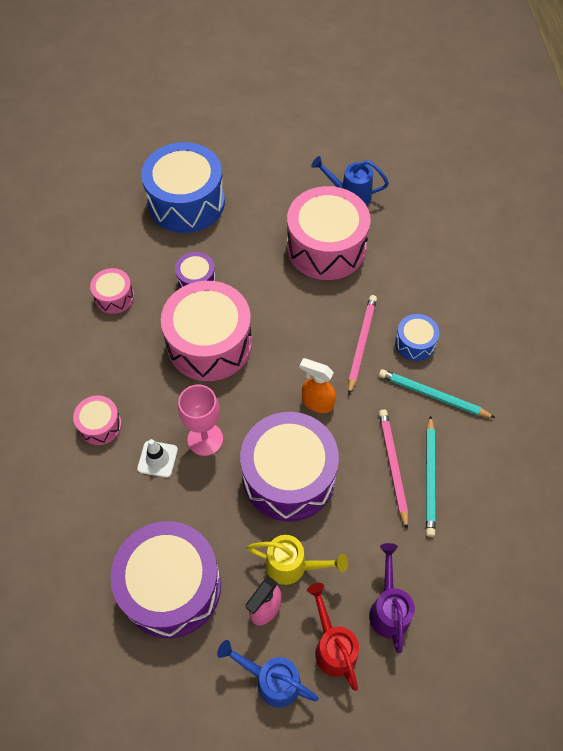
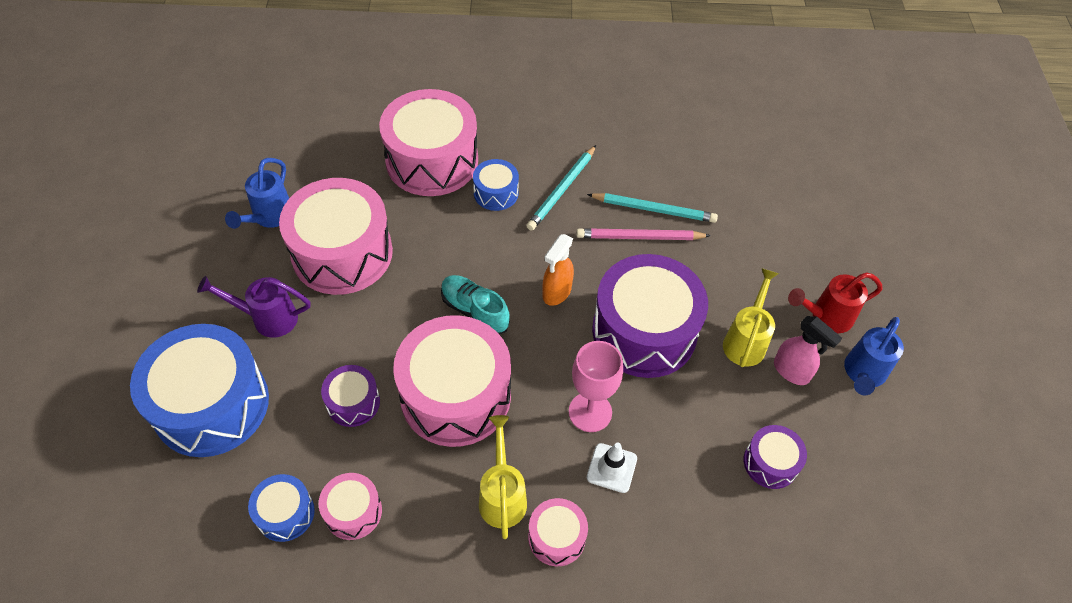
camera: 85 degrees left, 5 degrees down
purple drum [110,521,221,638] -> purple drum [744,425,807,489], size x0.48
pink pencil [348,295,377,394] -> none
purple watering can [369,543,415,653] -> purple watering can moved to [197,276,311,338]
none -> blue drum [248,474,315,542]
none -> pink drum [379,89,478,196]
none -> turquoise shoe [441,275,510,334]
none -> yellow watering can [479,415,527,539]

